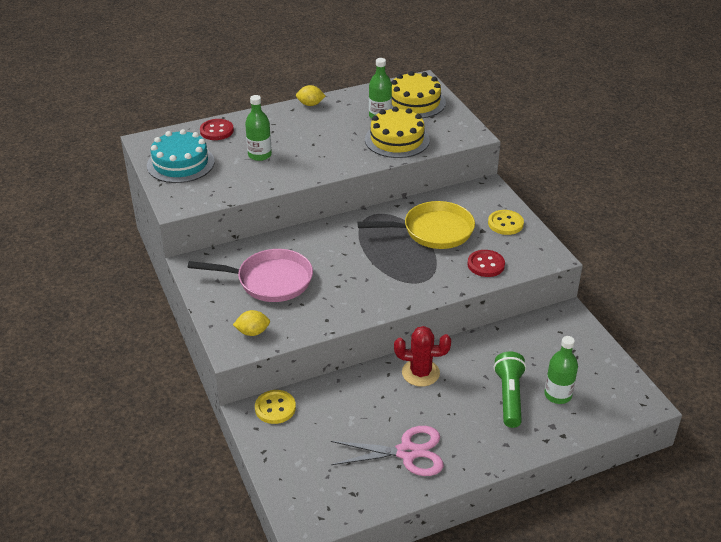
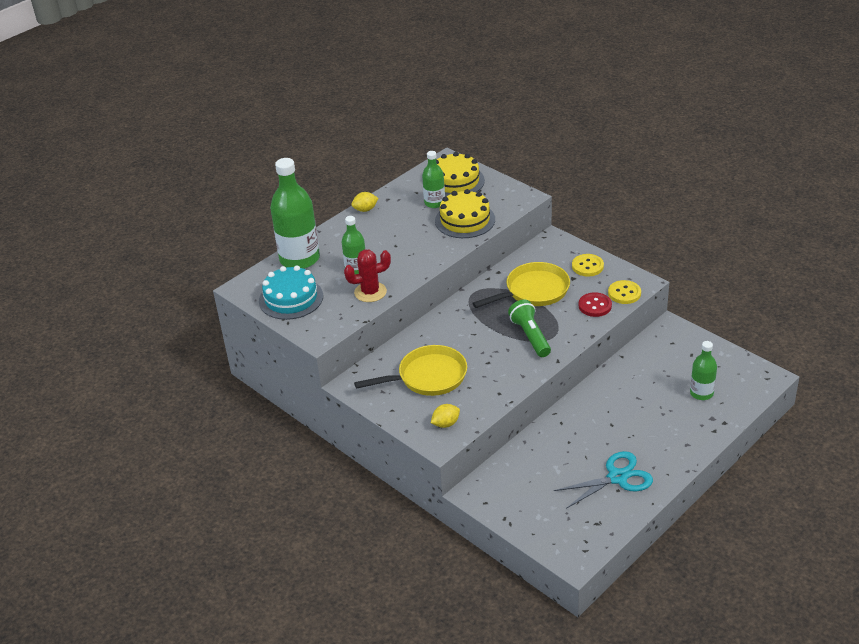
camera: 20 degrees left, 0 degrees up
pink pan [188,249,313,302] -> yellow pan [354,345,467,396]
red button [200,119,234,140] -> green bottle [270,158,320,269]
yellow button [255,390,296,424] -> yellow button moved to [608,280,641,304]
pink scissors [331,426,444,476] -> turquoise scissors [554,451,653,509]
red cactus [394,326,451,387] -> red cactus moved to [344,250,391,302]
green flashlight [494,352,526,428] -> green flashlight moved to [508,300,551,357]

